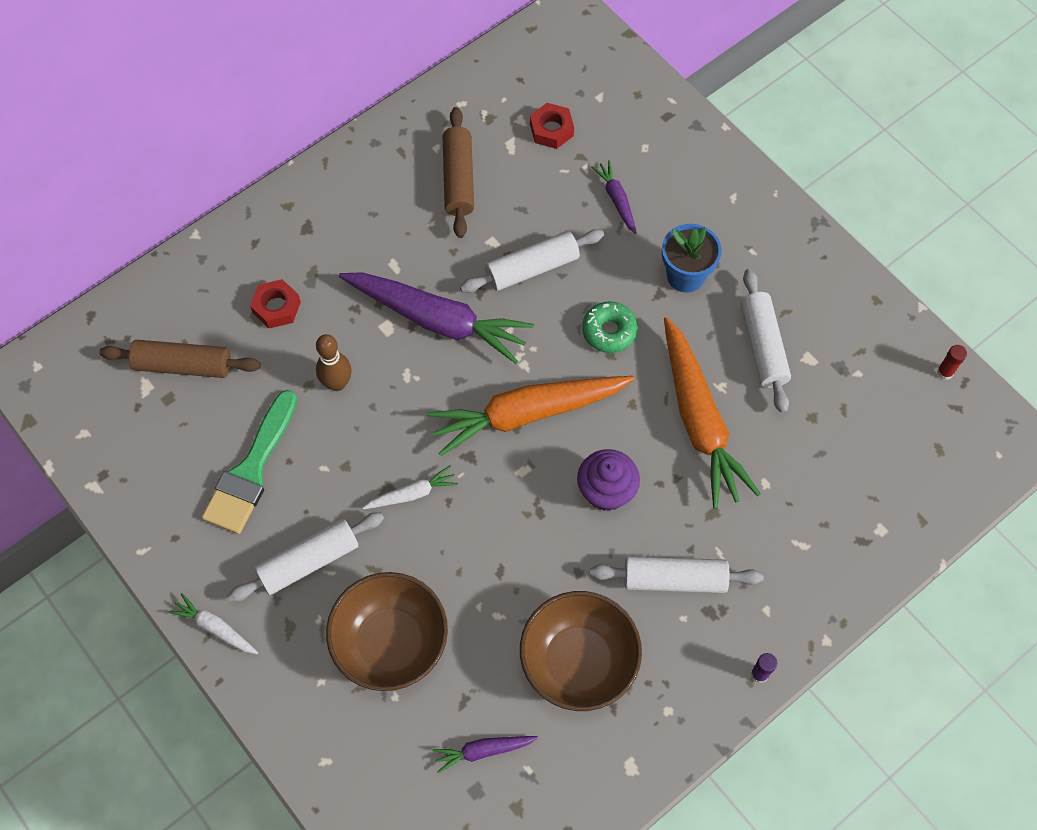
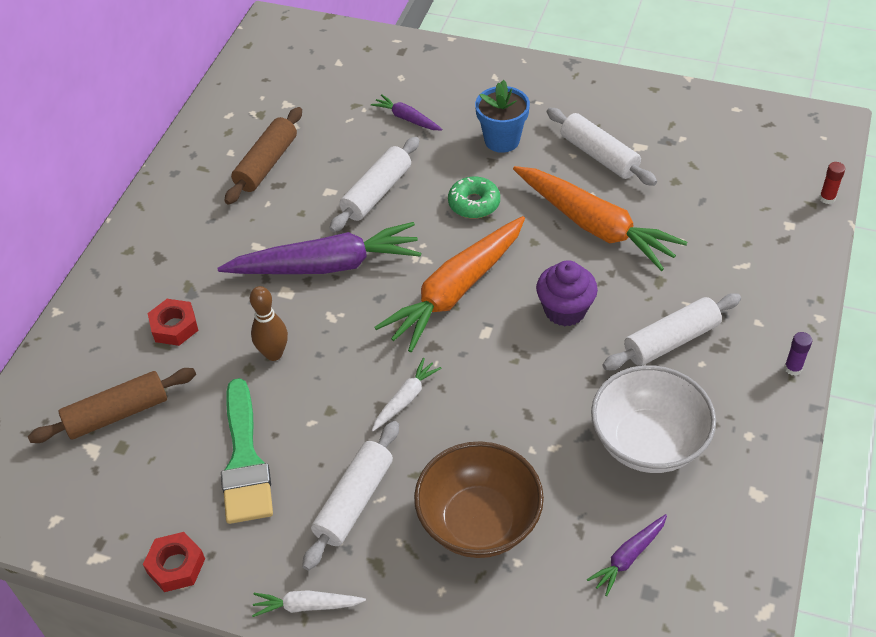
camera: 30 degrees left, 15 degrees down
brown rolling pin [443,107,474,238] -> brown rolling pin turned 60 degrees clockwise [224,107,302,205]
brown bowl [520,591,642,711] -> white bowl [591,365,716,473]
red nut [530,103,574,149] -> red nut moved to [143,532,205,592]
red glue stick [937,345,967,380] -> red glue stick moved to [819,162,845,204]

